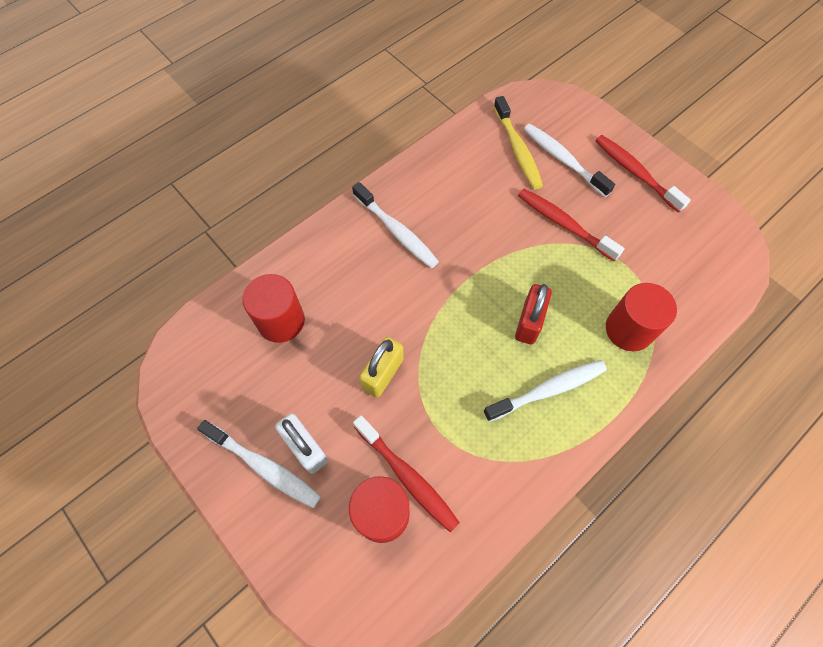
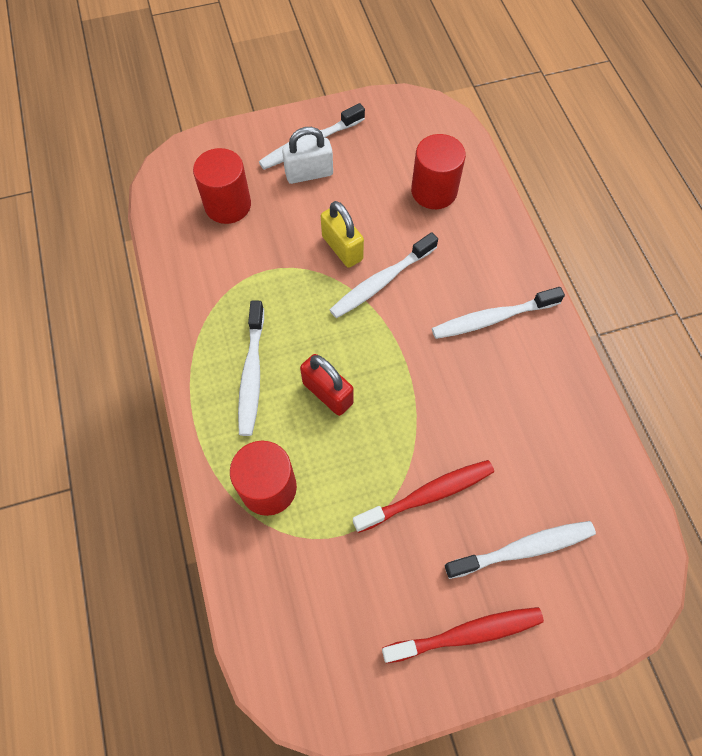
camera: 115 degrees right, 0 degrees up
red toothbrush [353,415,460,532] -> none
yellow toothbrush [494,96,543,190] -> none
none -> white toothbrush [330,232,438,318]

